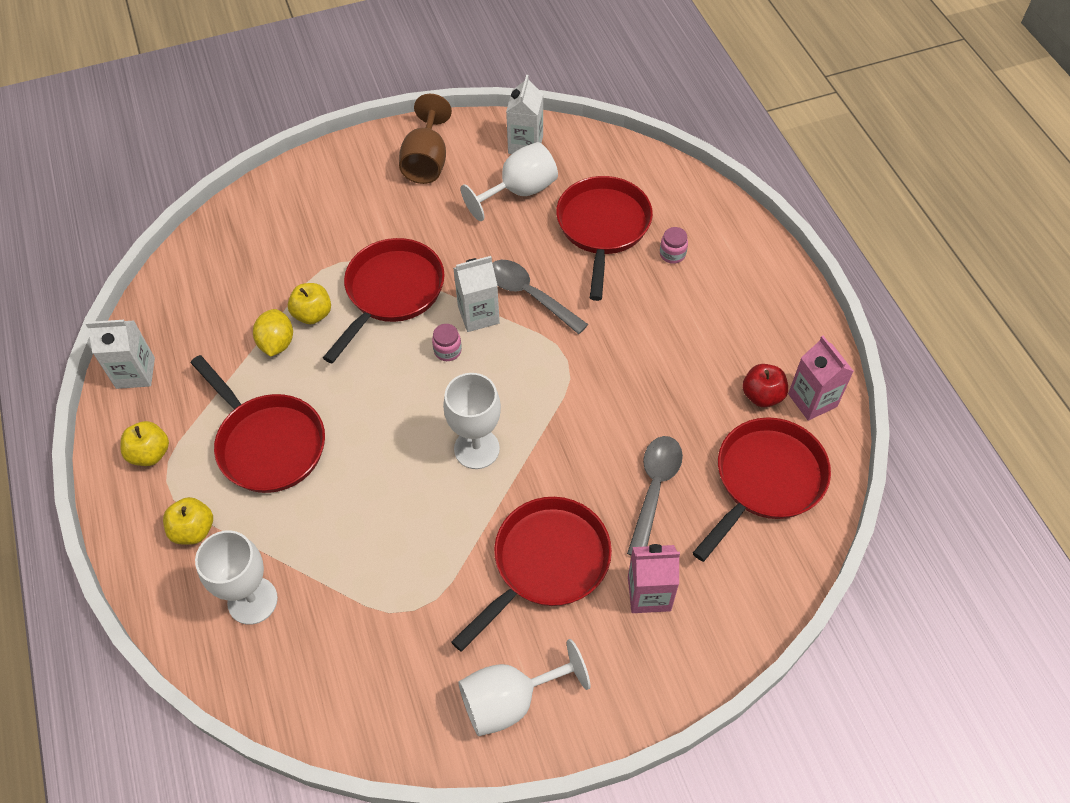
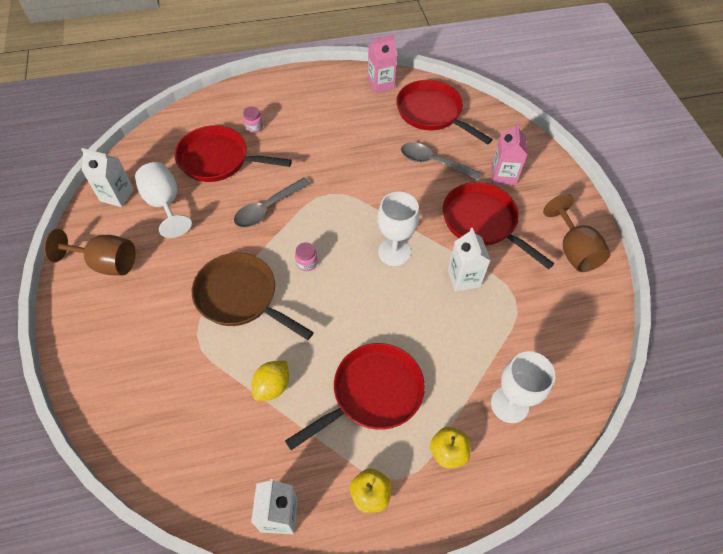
camera: 85 degrees left, 0 degrees up
yellow lemon [253,309,293,357] -> yellow lemon turned 60 degrees counterclockwise [252,361,289,401]
yellow apple [288,283,331,324] -> none
red pan [323,238,445,364] -> brown pan [192,253,314,340]
white carton [453,256,500,332] -> white carton moved to [448,228,491,292]
white goblet [458,639,590,736] -> brown goblet [543,194,611,272]
red apple [742,364,788,407] -> none

